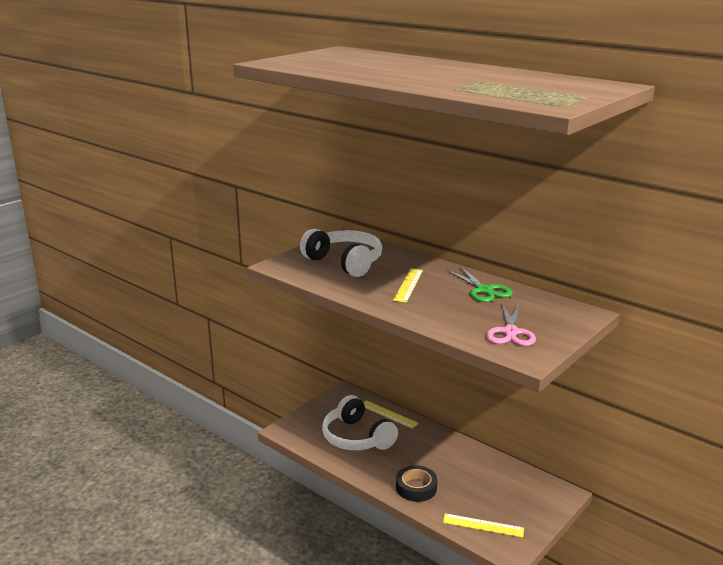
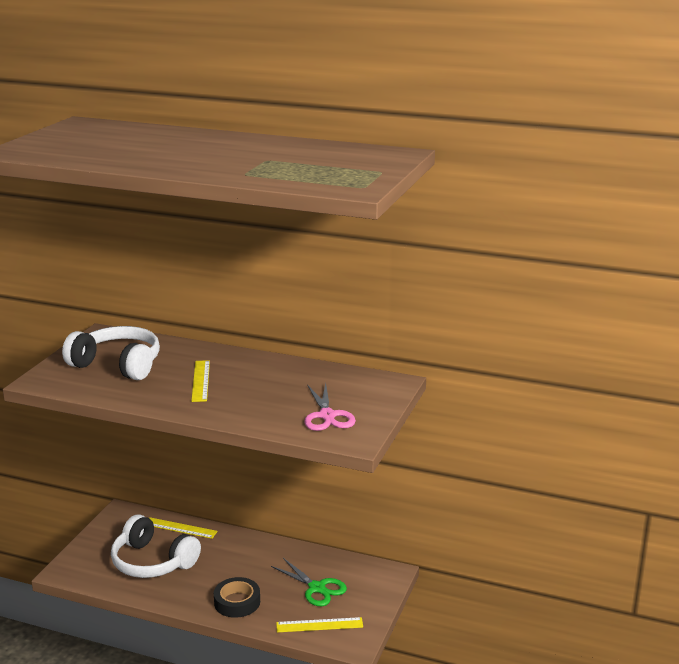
camera: 20 degrees left, 0 degrees up
green scissors [447,266,513,302] -> green scissors moved to [271,558,347,606]

